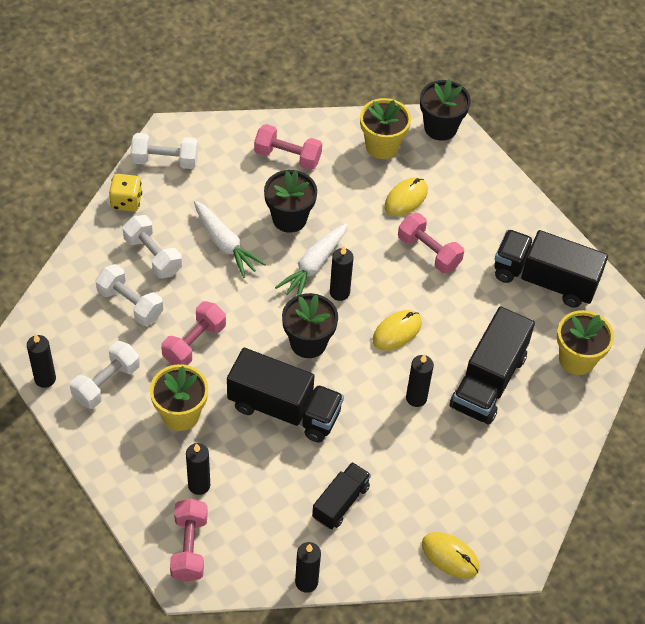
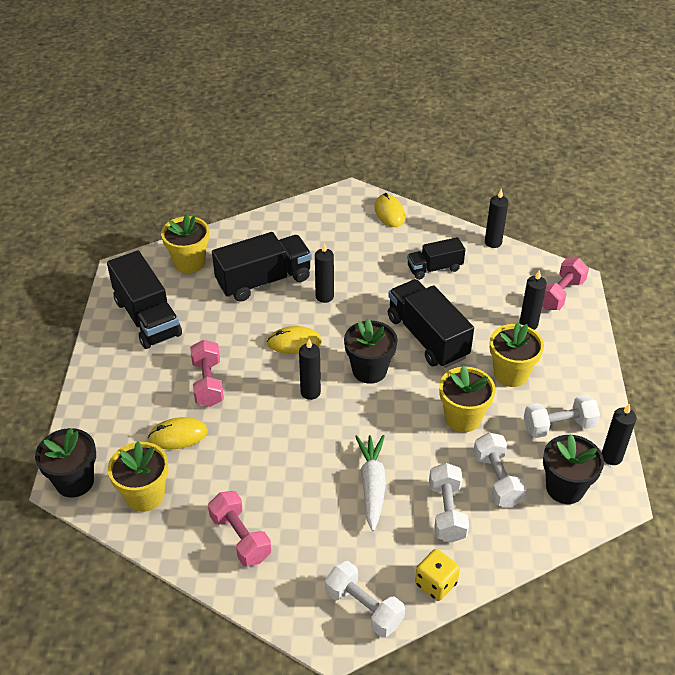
camera: 140 degrees left, 10 degrees down
pink dumbbell [161,301,226,365] -> yellow flower pot [439,365,495,432]
black flower pot [264,170,317,233] -> black flower pot moved to [543,434,604,504]
white carrot [275,224,347,296] -> none

